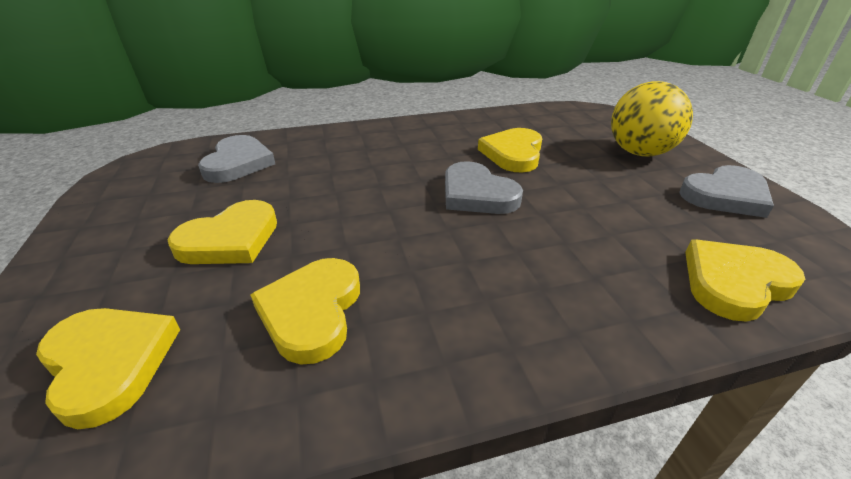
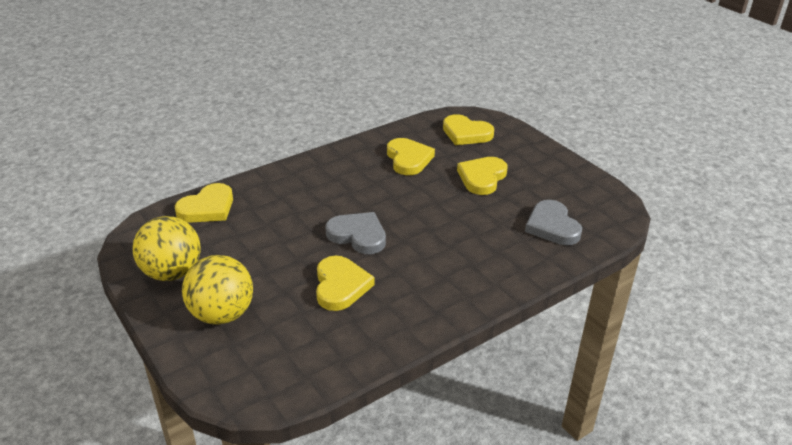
camera: 160 degrees right, 0 degrees up
grey heart [679,165,774,218] -> yellow ball [133,216,201,281]

